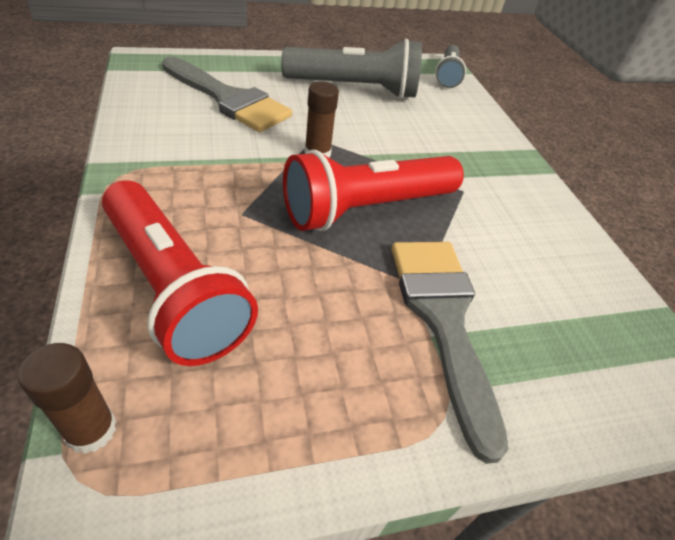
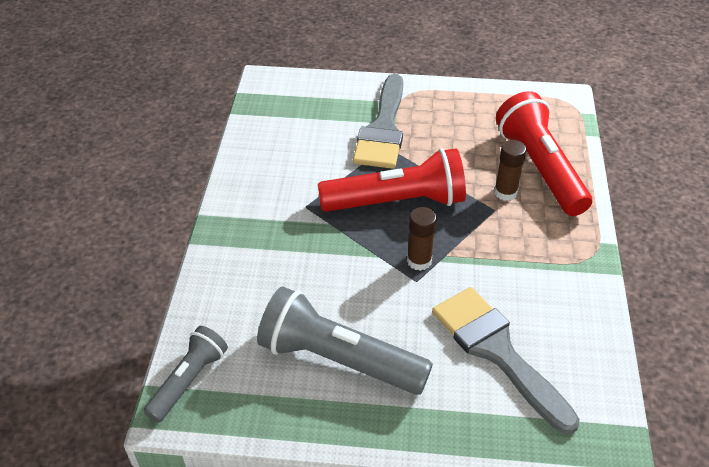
camera: 155 degrees left, 0 degrees up
brown glue stick [18,343,116,454] -> brown glue stick moved to [494,140,527,201]

